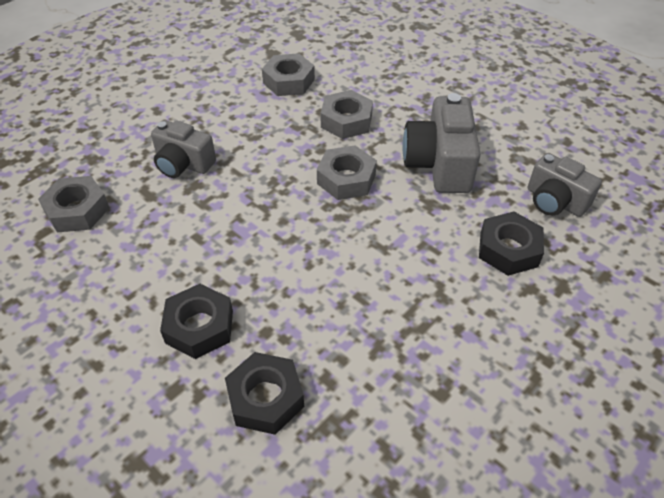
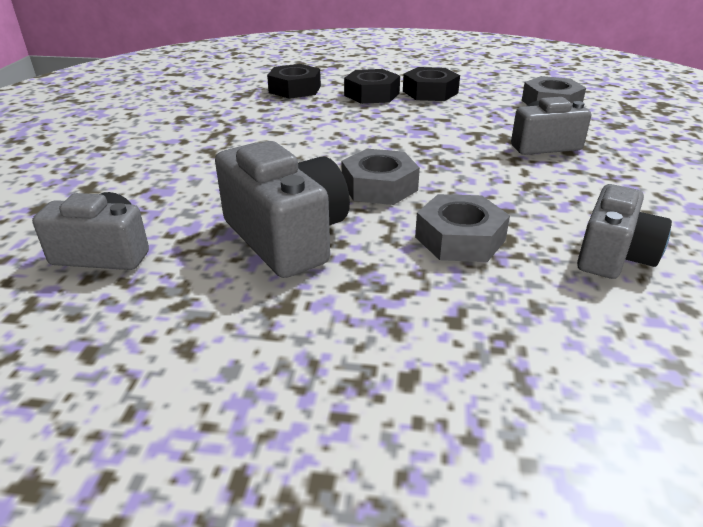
camera: 145 degrees right, 15 degrees down
grey nut [262,53,315,96] -> grey camera [577,184,672,279]
black nut [479,211,544,276] -> black nut moved to [403,67,460,101]

